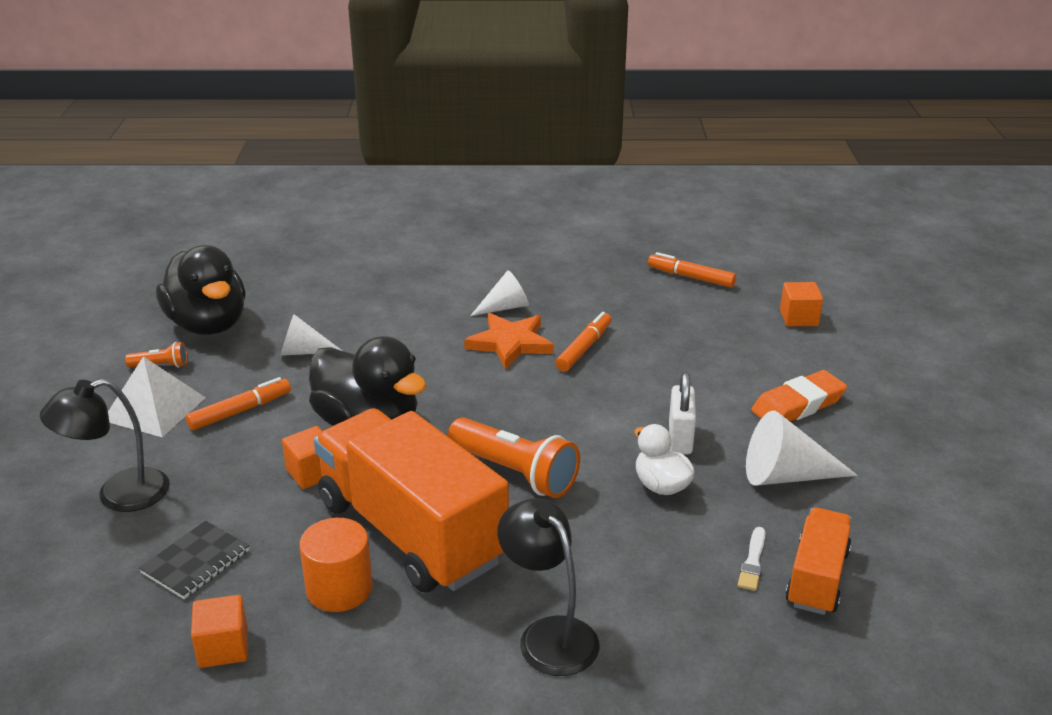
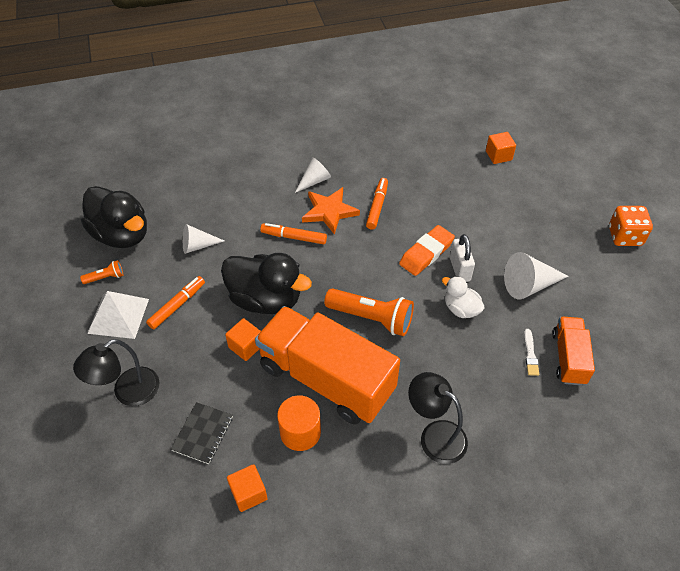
camera: 15 degrees left, 20 degrees up
orange marker [648,252,736,288] -> orange marker moved to [260,223,327,244]
orange eraser [751,370,847,421] -> orange eraser moved to [399,225,455,276]
none -> orange dice [609,206,653,246]

